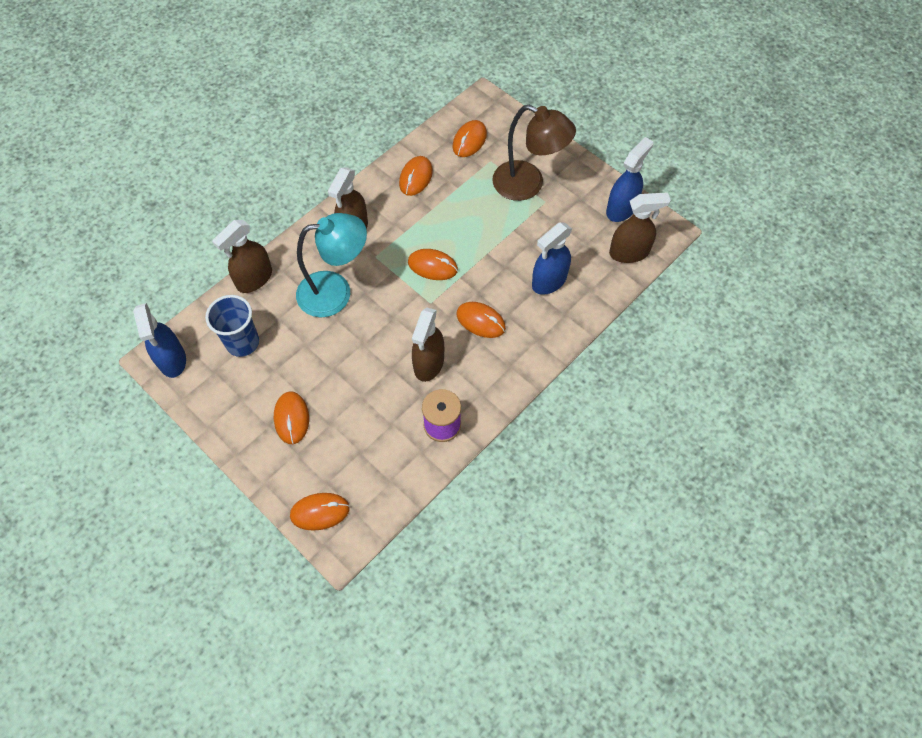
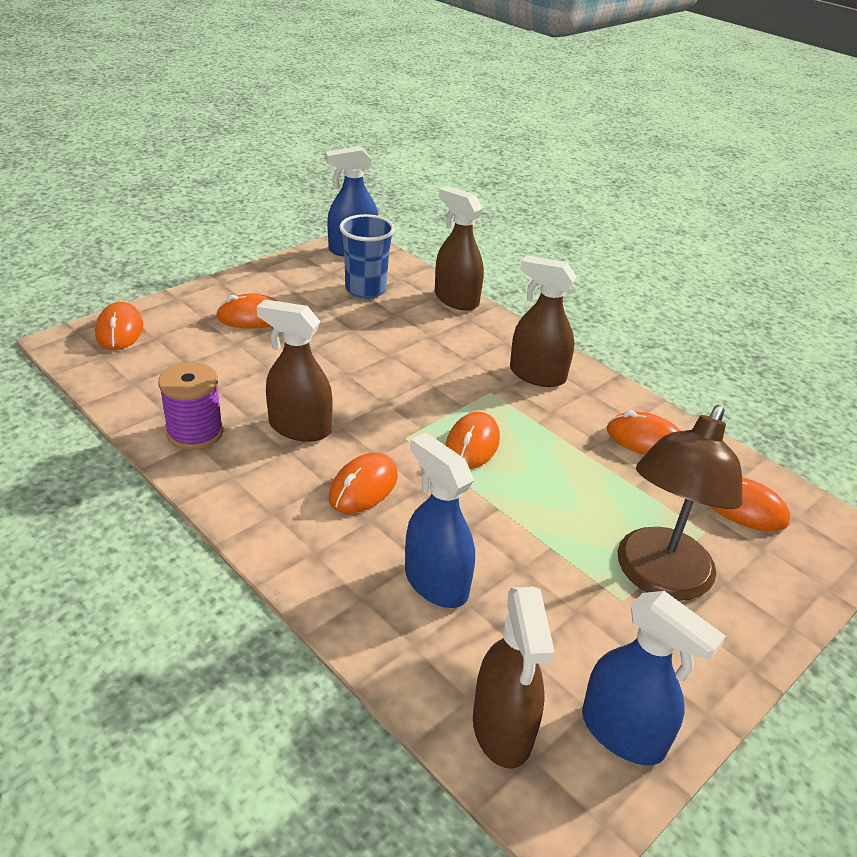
camera: 90 degrees right, 25 degrees down
turquoise lamp [296,213,367,317] -> none

